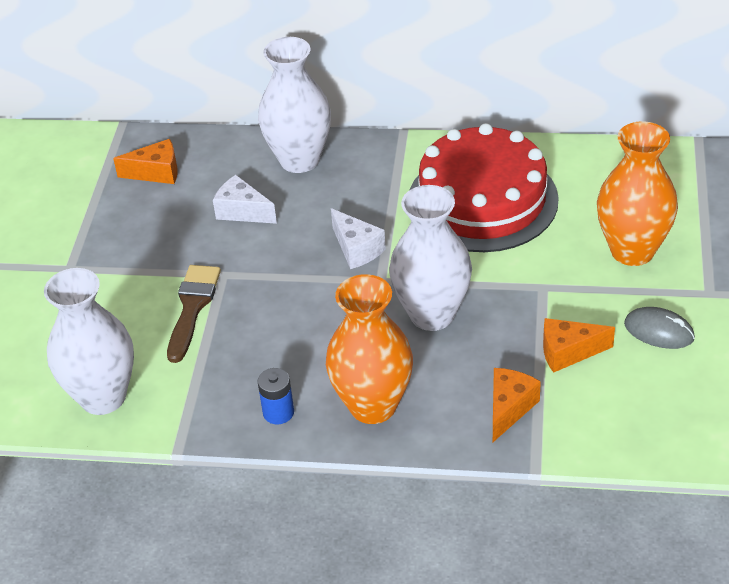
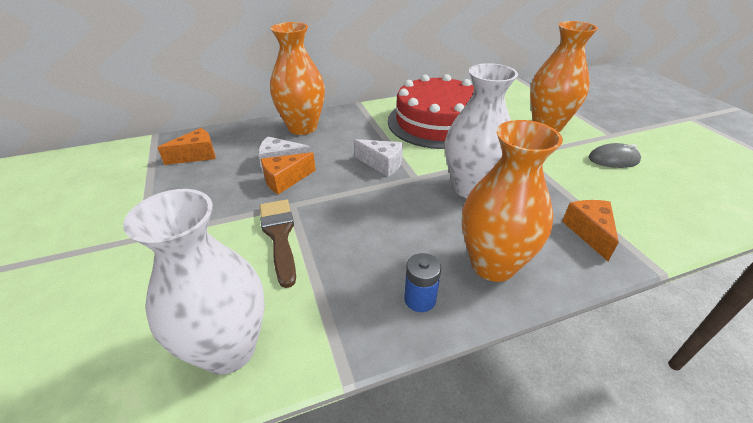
camera: 30 degrees left, 5 degrees down
white vase [258,37,331,173] -> orange vase [270,22,325,135]
orange cheese [543,318,615,373] -> orange cheese moved to [261,152,316,194]

